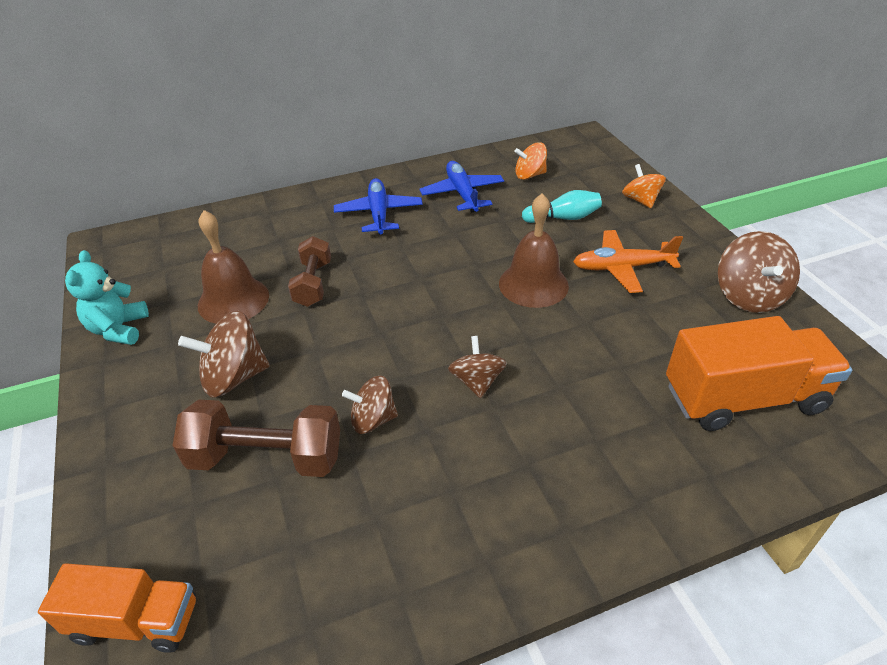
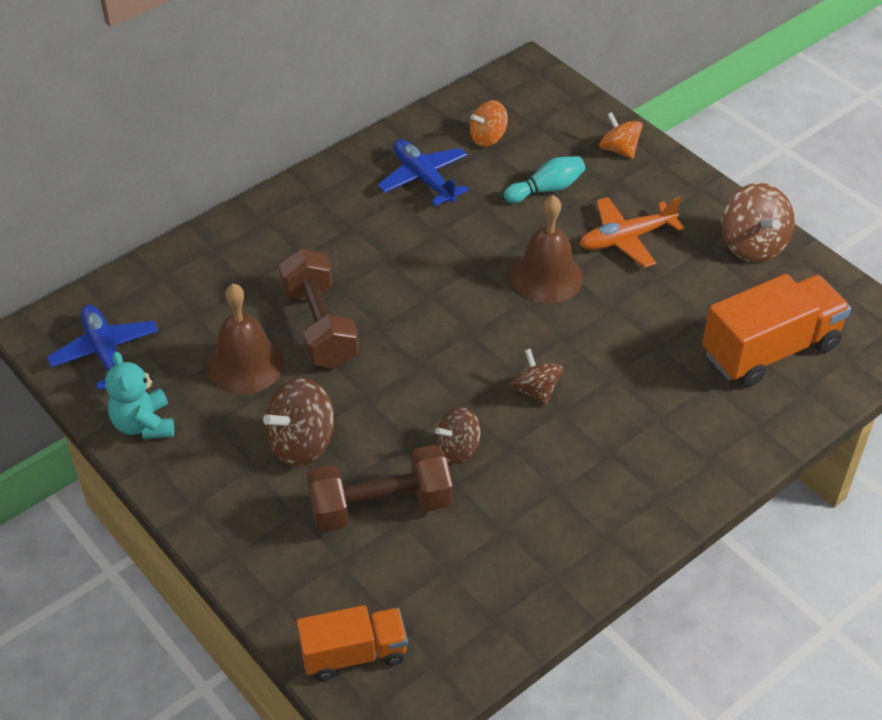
camera: 20 degrees left, 5 degrees up
brown dumbbell [288,236,331,307] -> brown dumbbell [278,248,359,368], size x1.52
blue plane [334,178,423,234] -> blue plane moved to [47,305,158,390]

